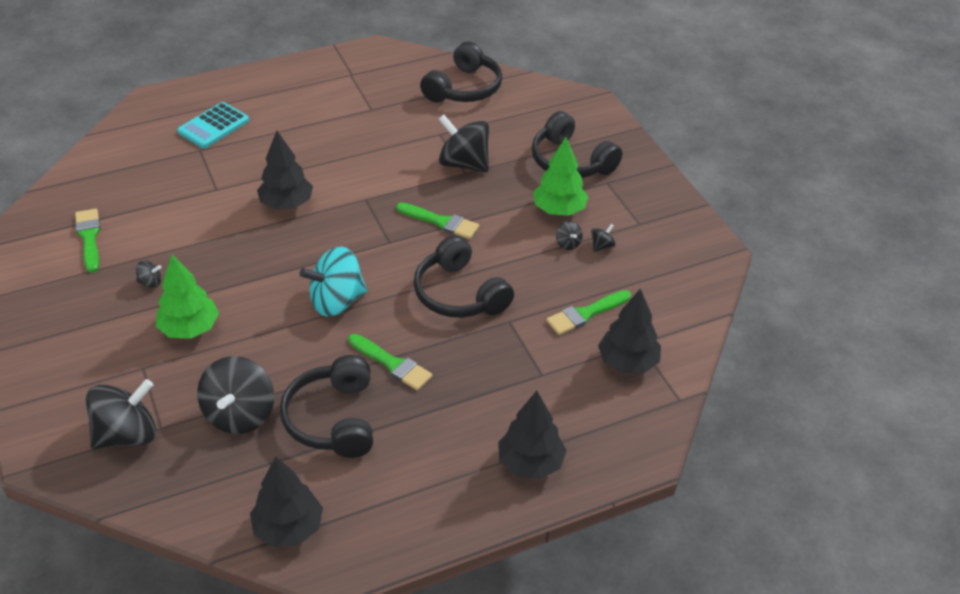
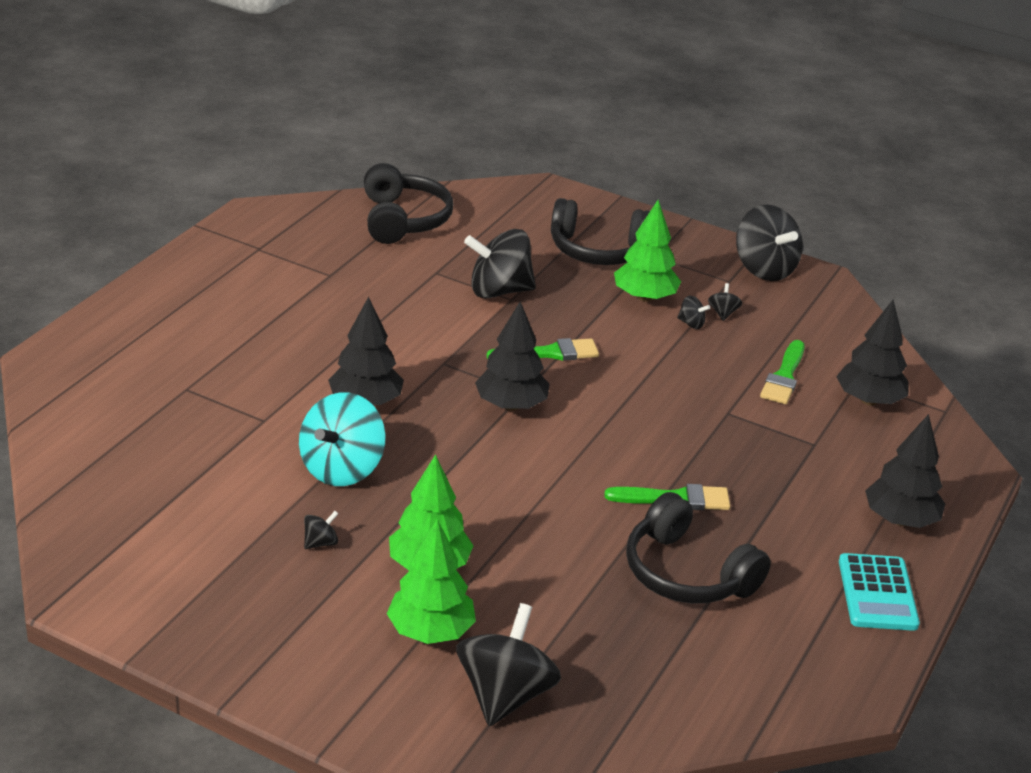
camera: 40 degrees left, 10 degrees down
green brush [75,209,101,273] -> none
turquoise calculator [177,102,249,148] -> turquoise calculator moved to [839,553,920,631]
black spinning top [197,356,274,434] -> black spinning top moved to [736,204,803,281]
black tree [250,456,323,547] -> black tree moved to [475,301,549,411]
turquoise spinning top [299,246,367,317] -> turquoise spinning top moved to [299,393,386,486]
black headphones [413,235,514,318] -> none
none -> green tree [387,519,476,644]

